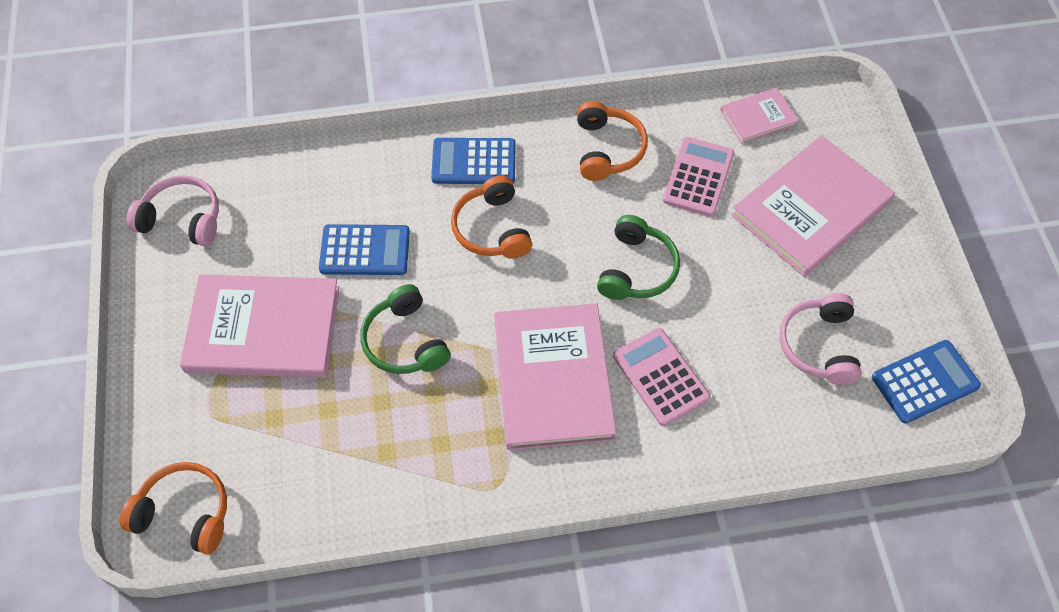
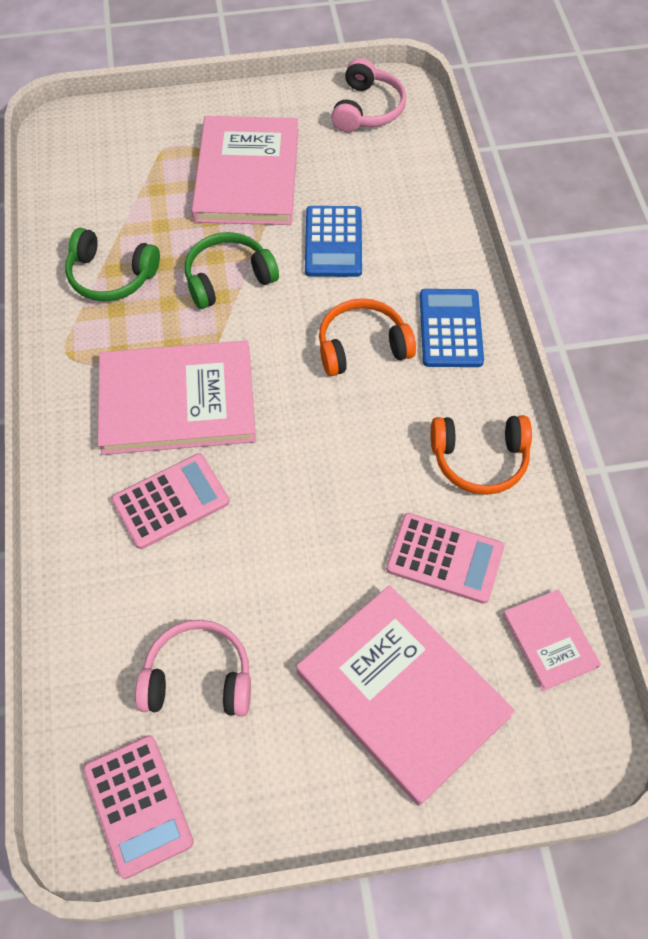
camera: 90 degrees right, 0 degrees up
orange headphones [120,462,227,554] -> none
green headphones [597,215,680,300] -> green headphones moved to [65,228,160,301]
blue calculator [872,340,981,424] -> pink calculator [83,735,193,879]

